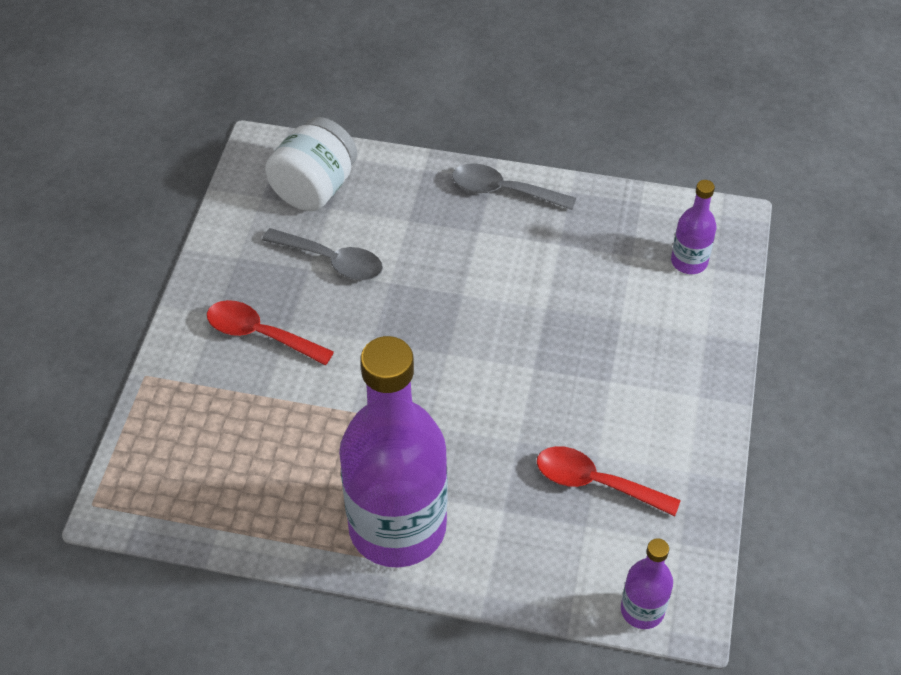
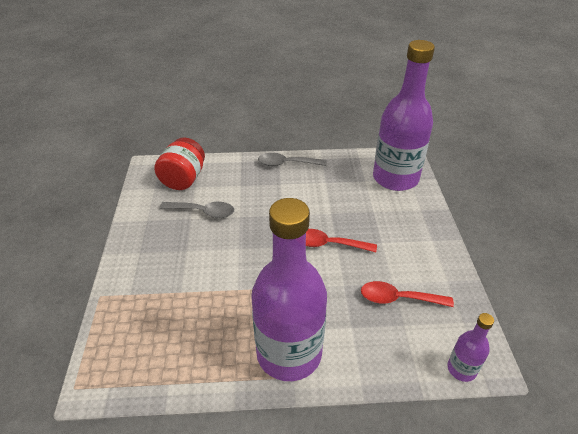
camera: 15 degrees left, 10 degrees down
red spoon [207,300,334,365] -> red spoon moved to [306,229,377,252]
white jar [265,117,357,211] -> red jar [154,137,205,190]
purple bottle [671,180,716,274] -> purple bottle [373,40,435,191], size x2.29

